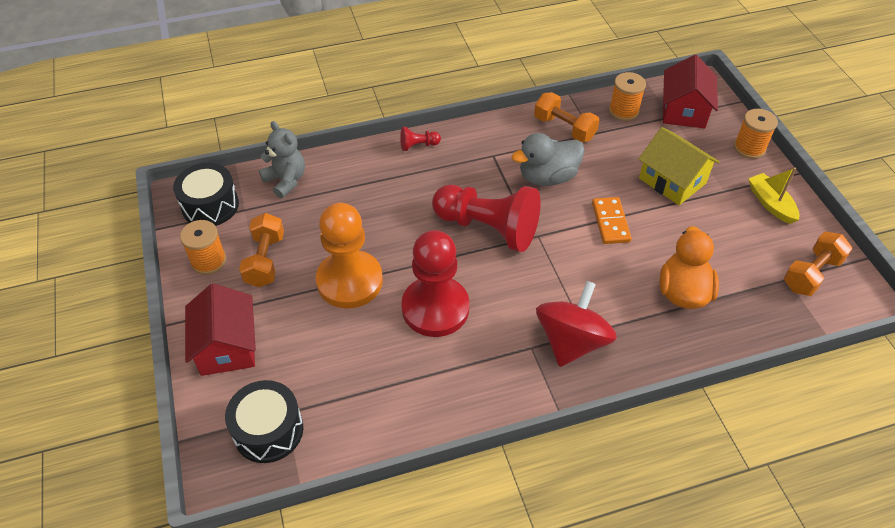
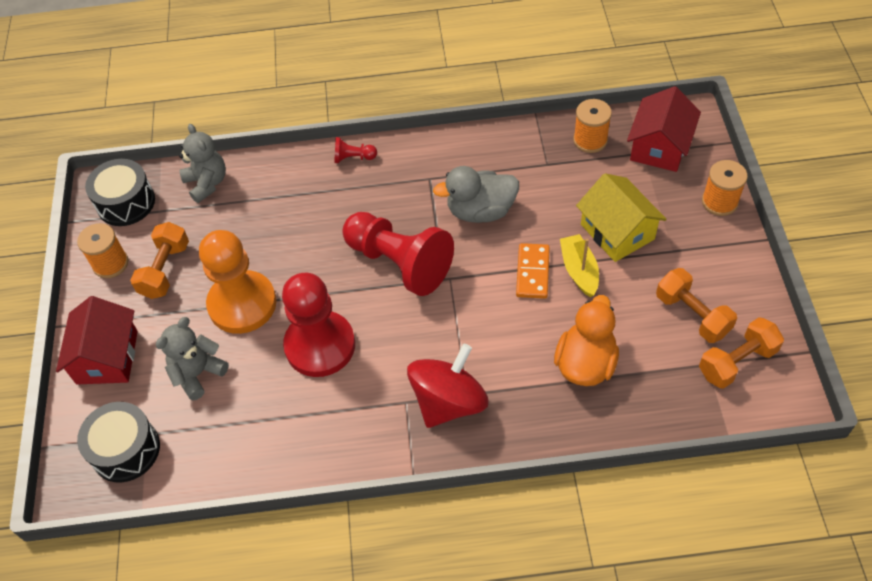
camera: 15 degrees right, 5 degrees up
orange dumbbell [534,92,599,142] -> orange dumbbell moved to [656,268,737,343]
yellow boat [748,167,799,224] -> yellow boat moved to [560,234,599,297]
none -> grey teddy bear [155,317,229,401]

